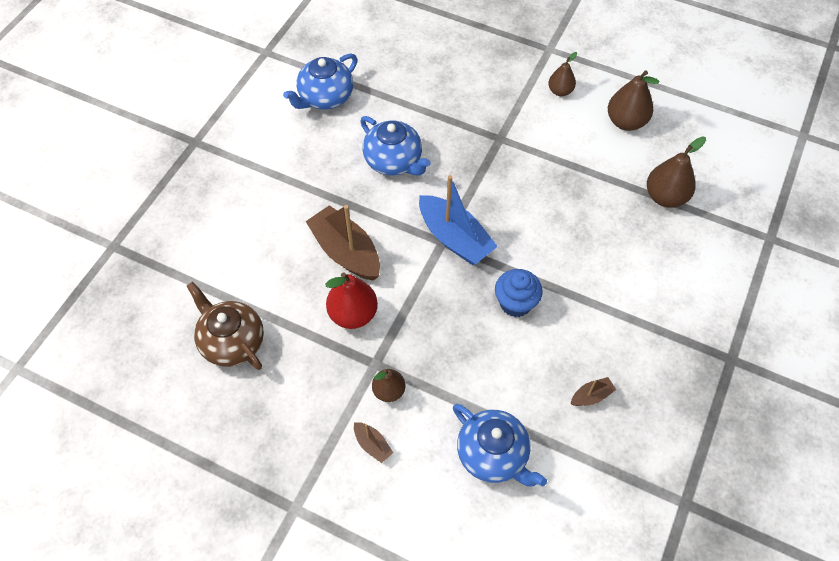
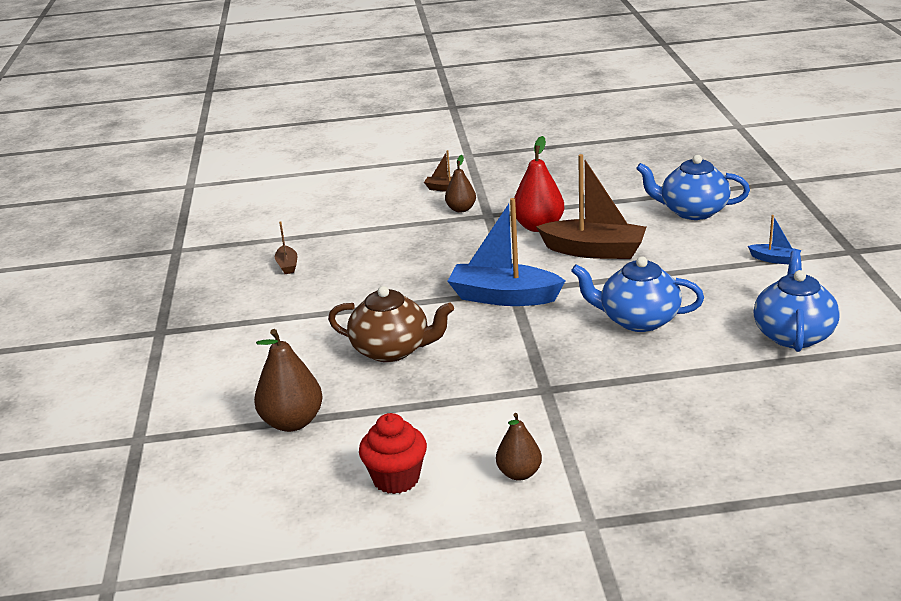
camera: 150 degrees right, 30 degrees down
brown teapot [187,282,264,370] -> brown teapot moved to [328,286,454,362]
blue teapot [453,404,547,487] -> blue teapot moved to [636,155,750,220]
blue cupcake [495,269,543,317] -> none
brown boat [571,377,616,406] -> brown boat turned 45 degrees counterclockwise [275,221,298,274]
brown pear [608,70,659,131] -> red cupcake [359,413,427,494]
none -> blue boat [748,215,801,265]

